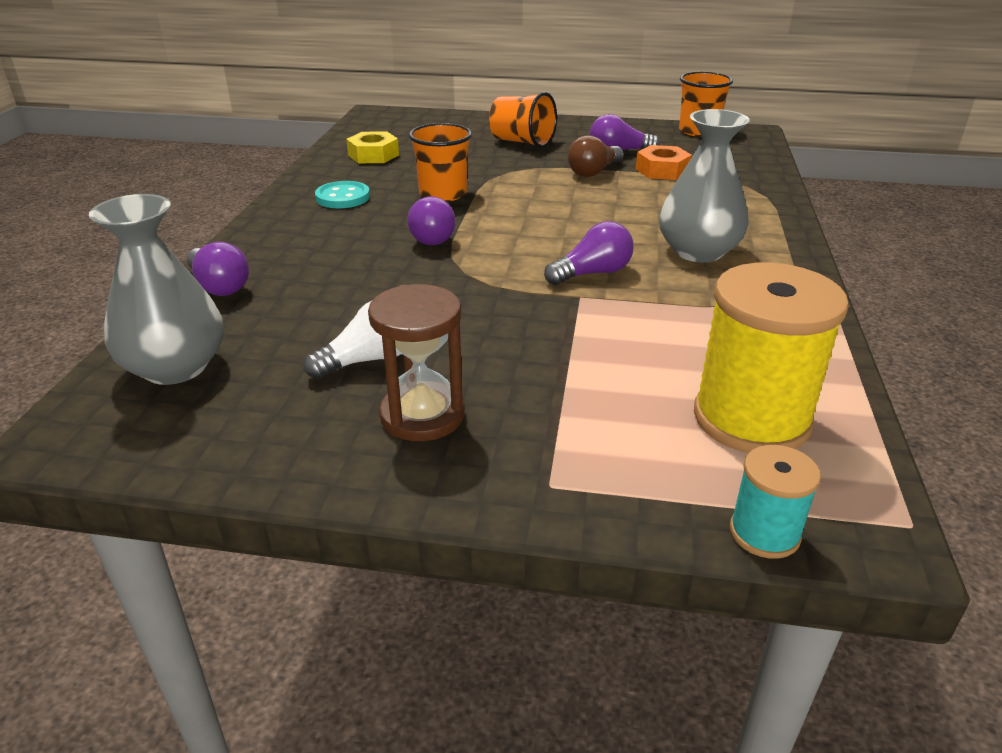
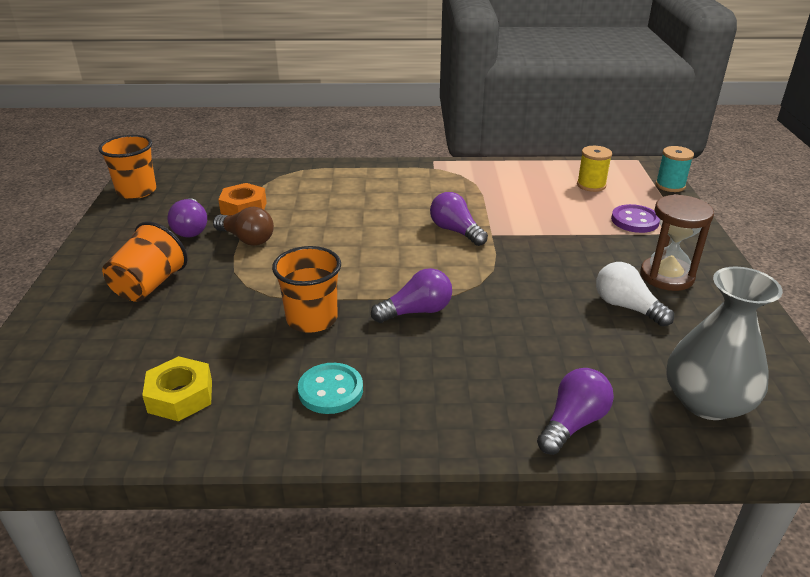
camera: 100 degrees left, 0 degrees up
grey vase [659,109,750,262] -> none
yellow spool [694,263,849,453] -> yellow spool [577,146,612,192], size x0.50
none -> purple button [611,204,660,233]

